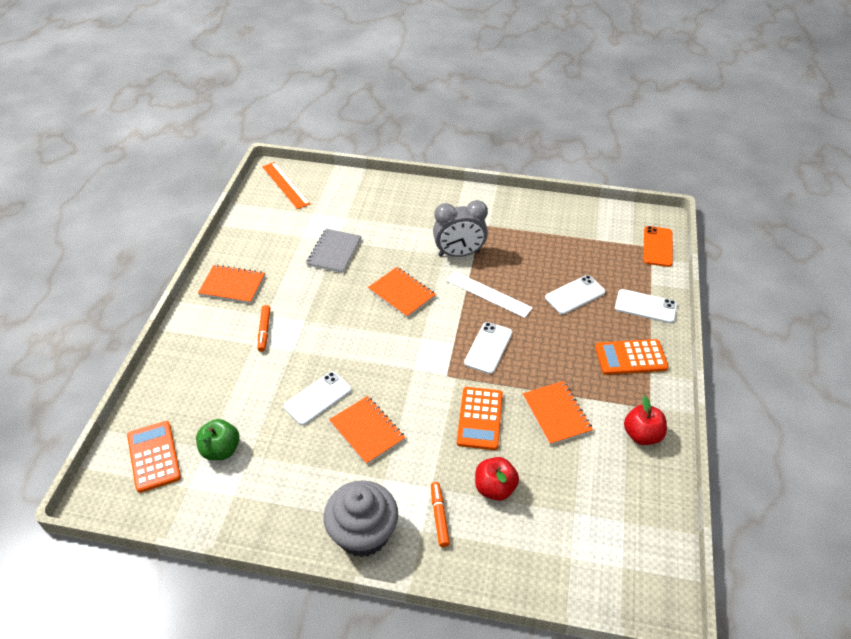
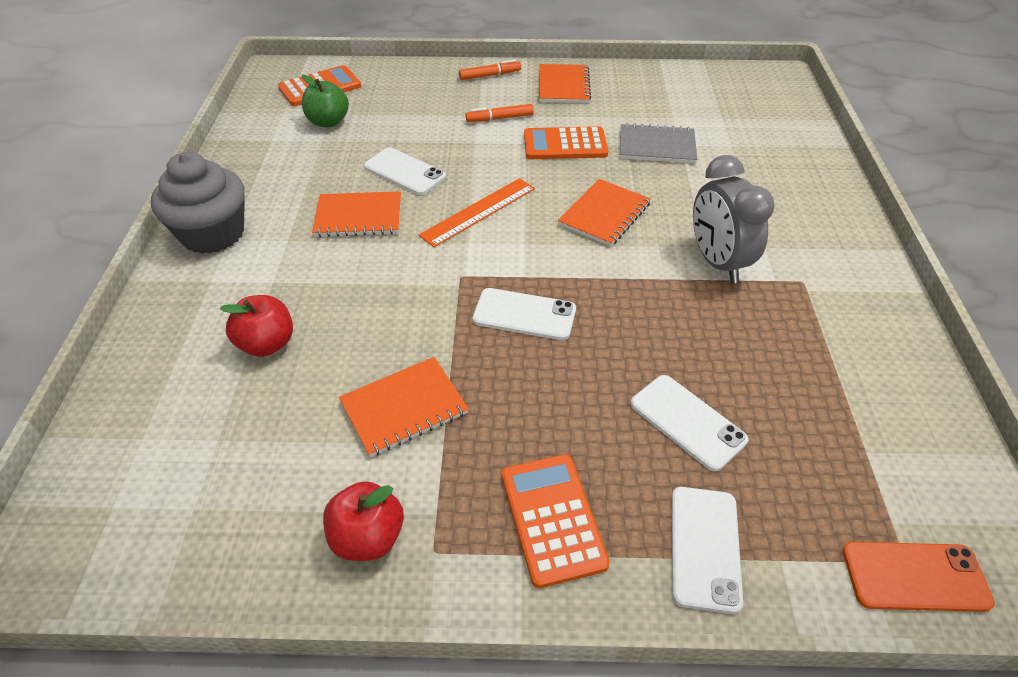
camera: 80 degrees right, 0 degrees up
orange ruler [262,162,310,209] -> orange ruler moved to [419,178,535,247]
orange notebook [329,396,406,465] -> orange notebook turned 45 degrees clockwise [312,191,401,237]
orange marker [431,482,450,547] -> orange marker moved to [459,59,521,80]
white ruler [446,271,533,318] -> none
orange calculator [457,387,503,450] -> orange calculator moved to [524,126,608,159]

